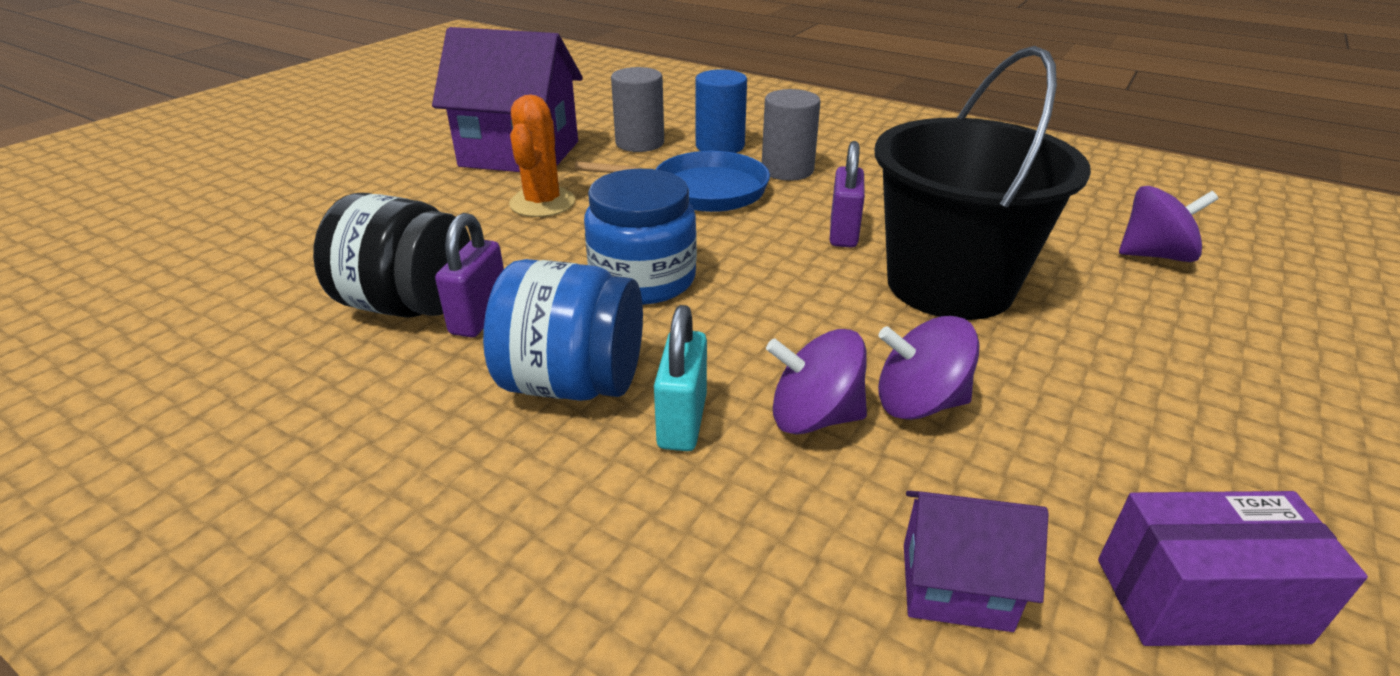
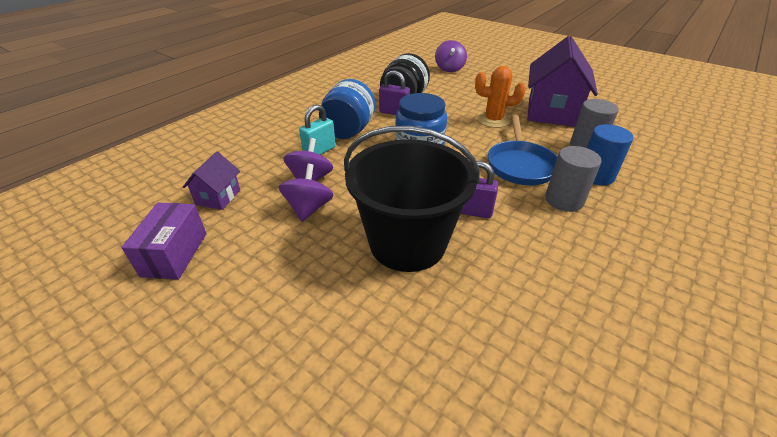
camera: 95 degrees right, 5 degrees up
turquoise padlock [654,305,707,451] -> turquoise padlock turned 60 degrees counterclockwise [299,104,336,155]
purple spinning top [1119,186,1219,262] -> purple spinning top moved to [435,40,467,72]

